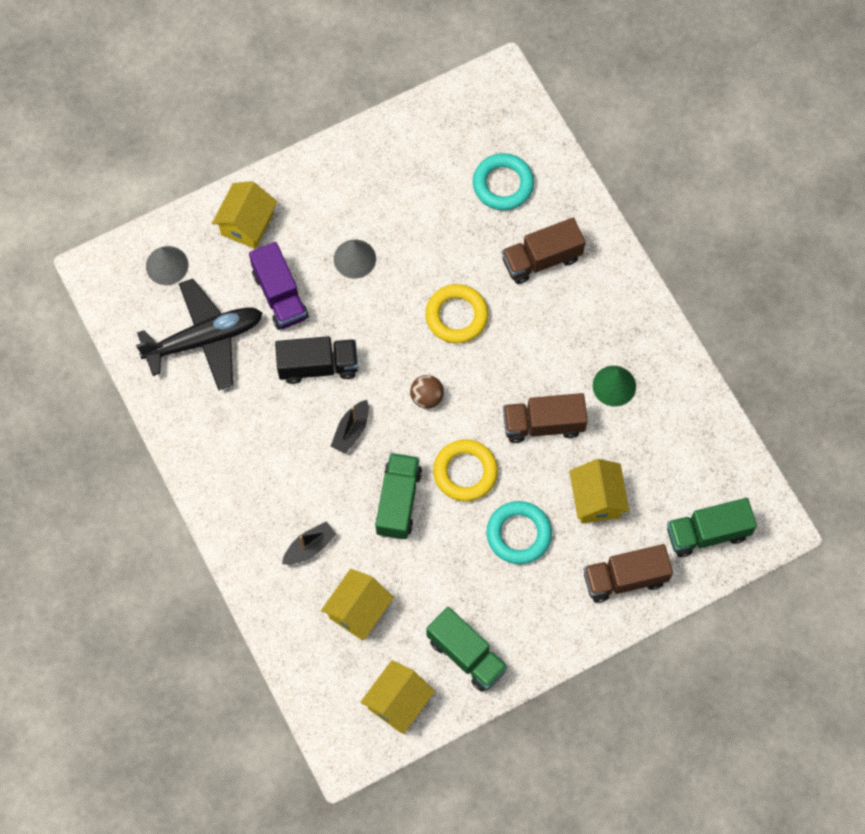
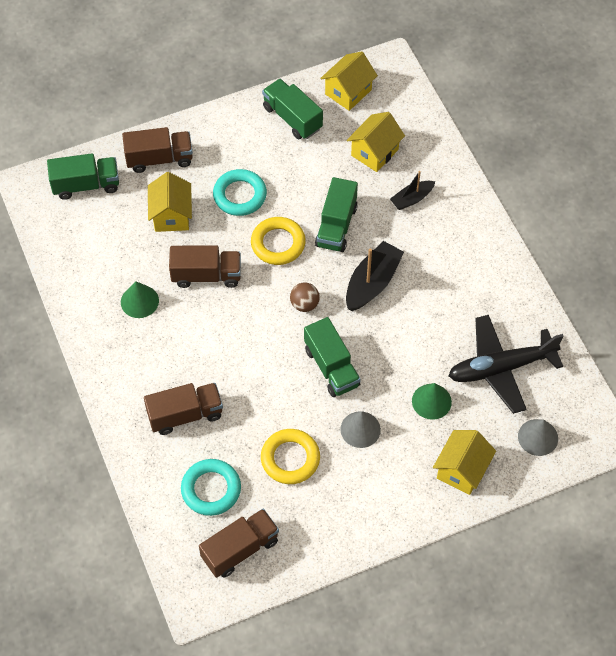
camera: 175 degrees left, 10 degrees down
purple truck [249,242,309,330] -> green cone [412,383,452,420]
black truck [275,336,358,384] -> none
black boat [331,400,369,454] -> black boat [346,241,404,311], size x1.66
yellow ring [425,284,489,344] -> yellow ring moved to [261,429,320,484]
none -> brown truck [199,509,279,578]
none -> green truck [304,317,361,397]

